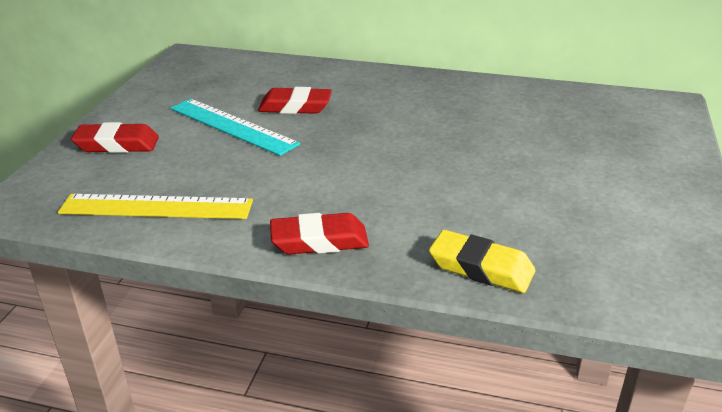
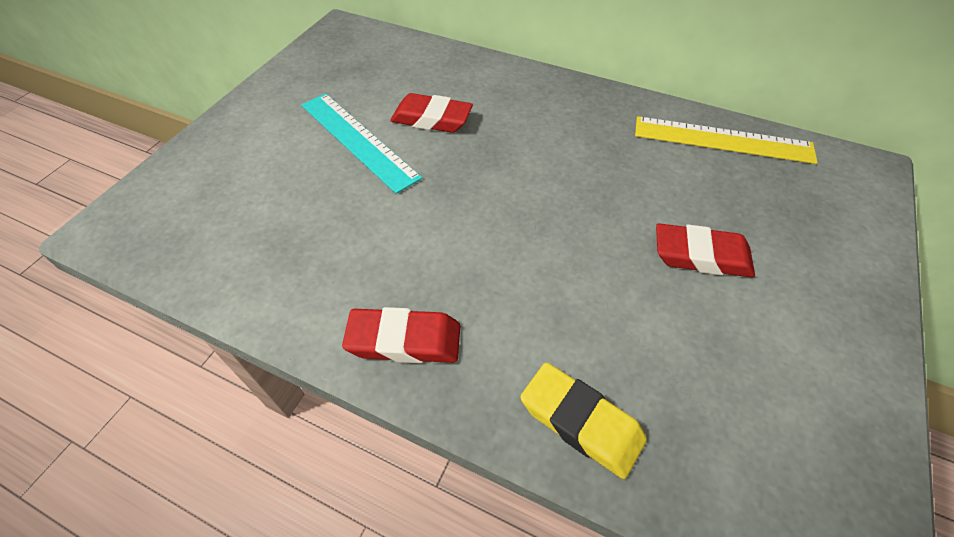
camera: 10 degrees right, 20 degrees up
yellow ruler [58,194,253,219] -> yellow ruler moved to [635,116,818,164]
red eraser [71,122,159,153] -> red eraser moved to [656,223,755,277]

